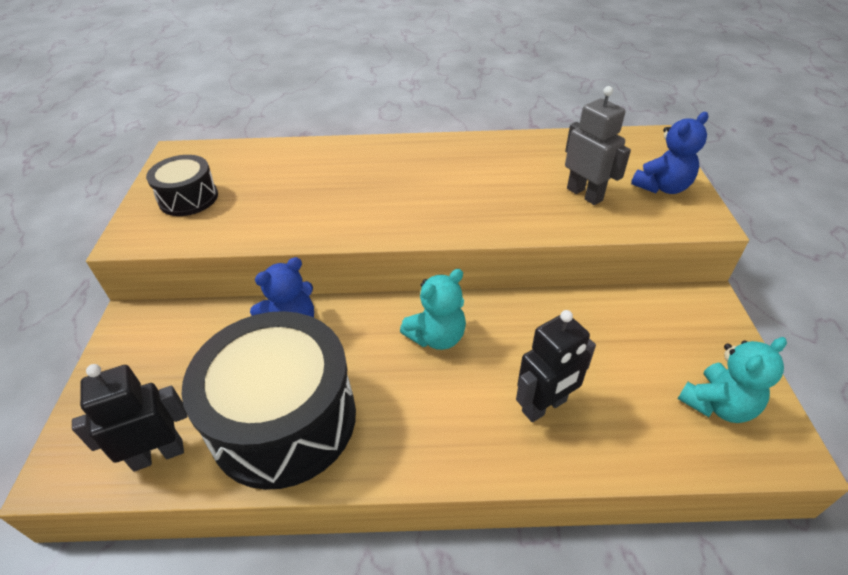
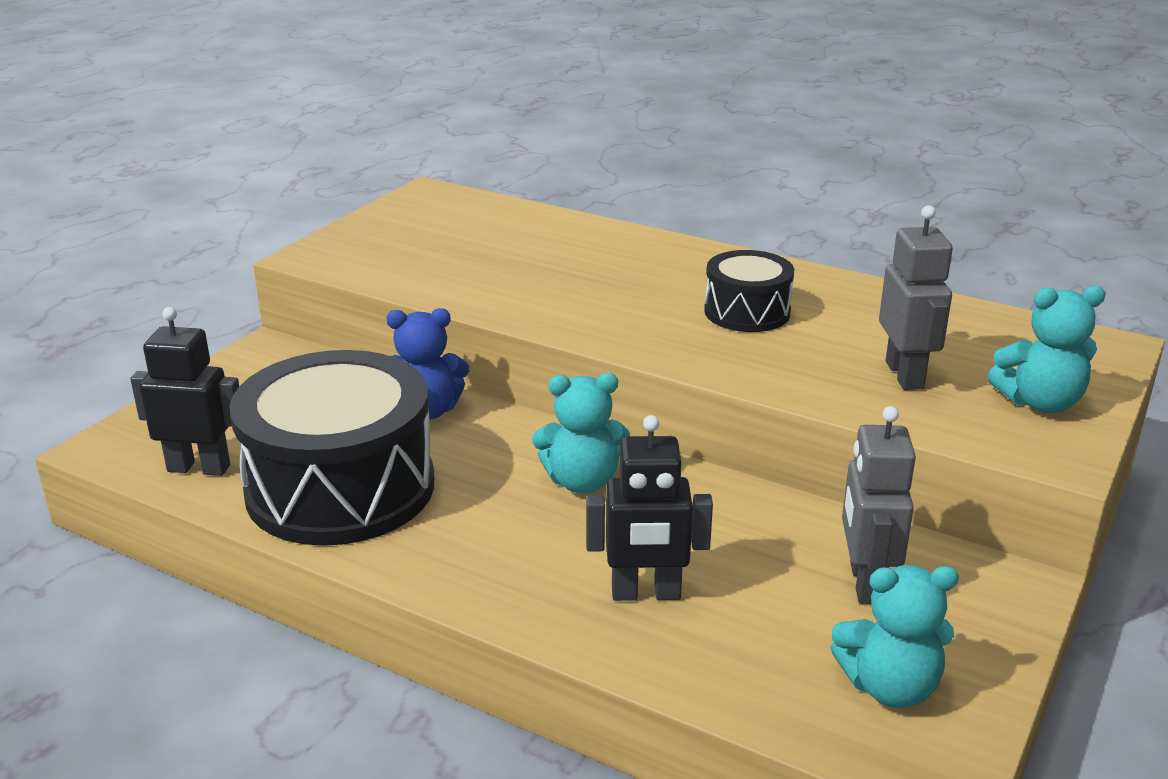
camera: 30 degrees right, 15 degrees down
black drum [146,155,218,216] -> black drum moved to [704,250,794,332]
blue teddy bear [631,112,709,194] -> turquoise teddy bear [988,286,1106,413]
none -> grey robot [842,406,916,604]

